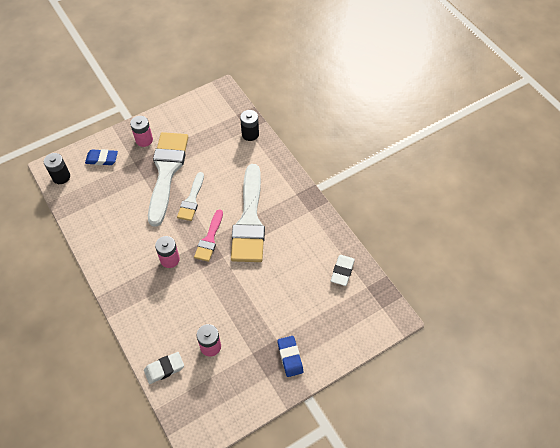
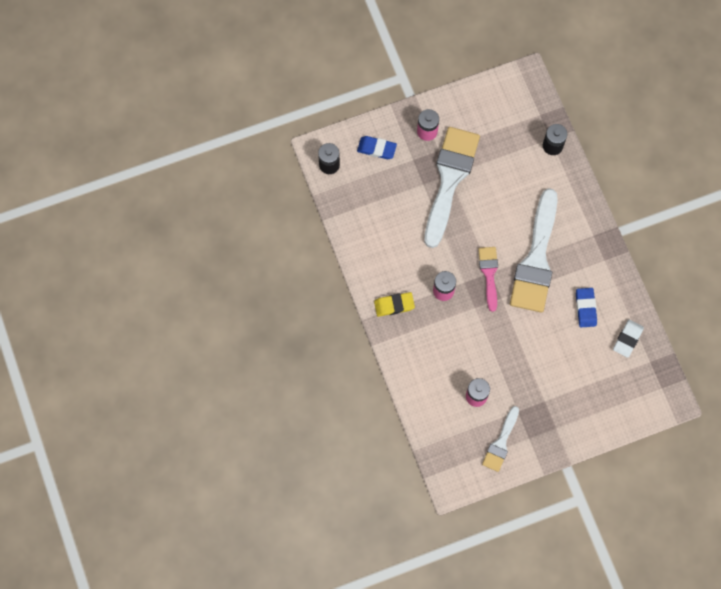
camera: 10 degrees right, 15 degrees up
white eraser [144,352,184,384] -> none
white brush [177,172,204,221] -> white brush moved to [482,406,519,472]
pink brush [194,209,223,262] -> pink brush turned 150 degrees clockwise [478,247,498,312]
blue eraser [277,336,303,377] -> blue eraser moved to [576,288,597,327]
none -> yellow eraser [374,292,415,317]

